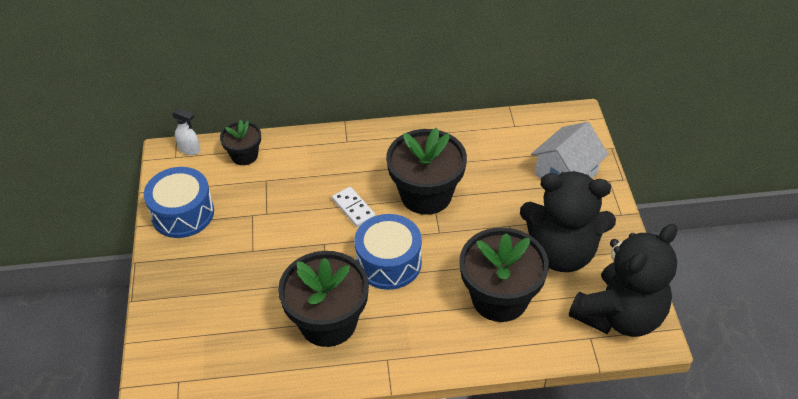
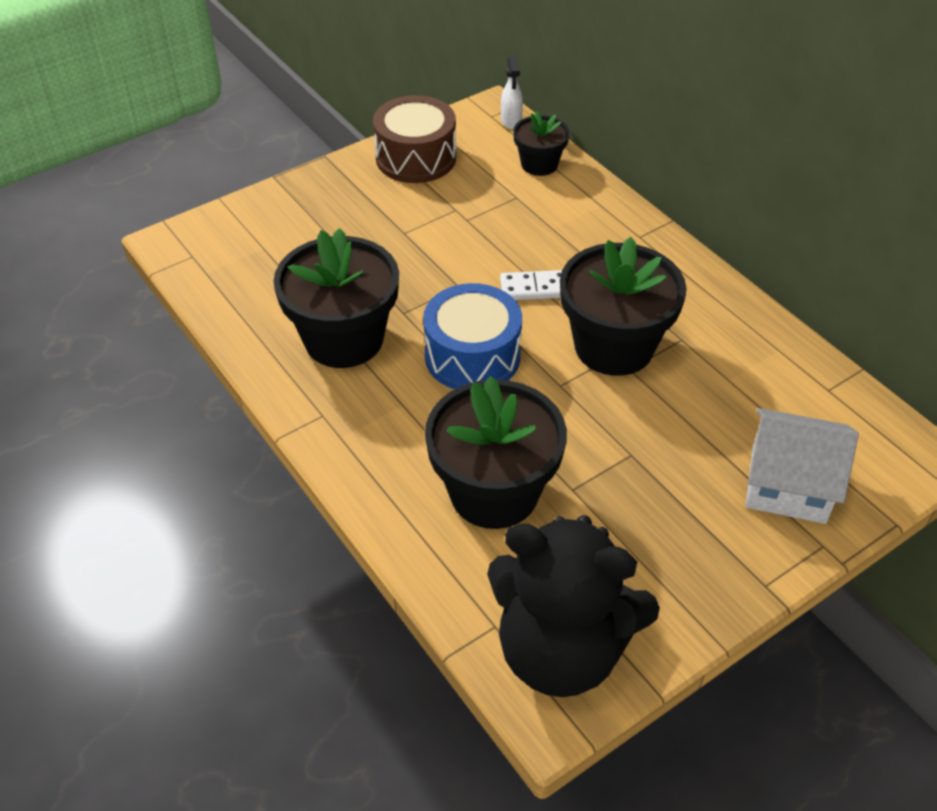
camera: 60 degrees right, 0 degrees up
blue drum [144,167,214,238] -> brown drum [373,95,456,183]
white domino [332,187,376,227] -> white domino turned 60 degrees clockwise [500,270,562,300]
black teddy bear [520,171,616,272] -> none

